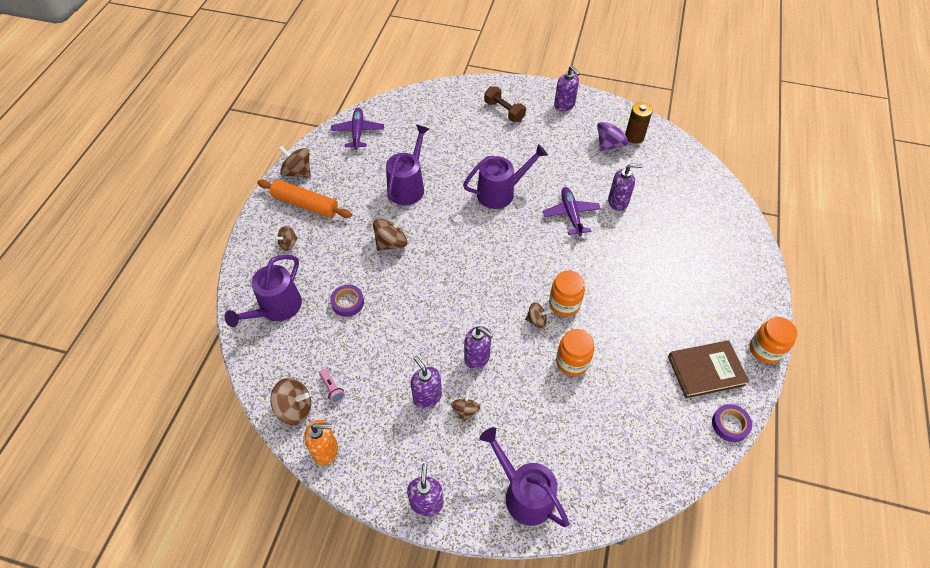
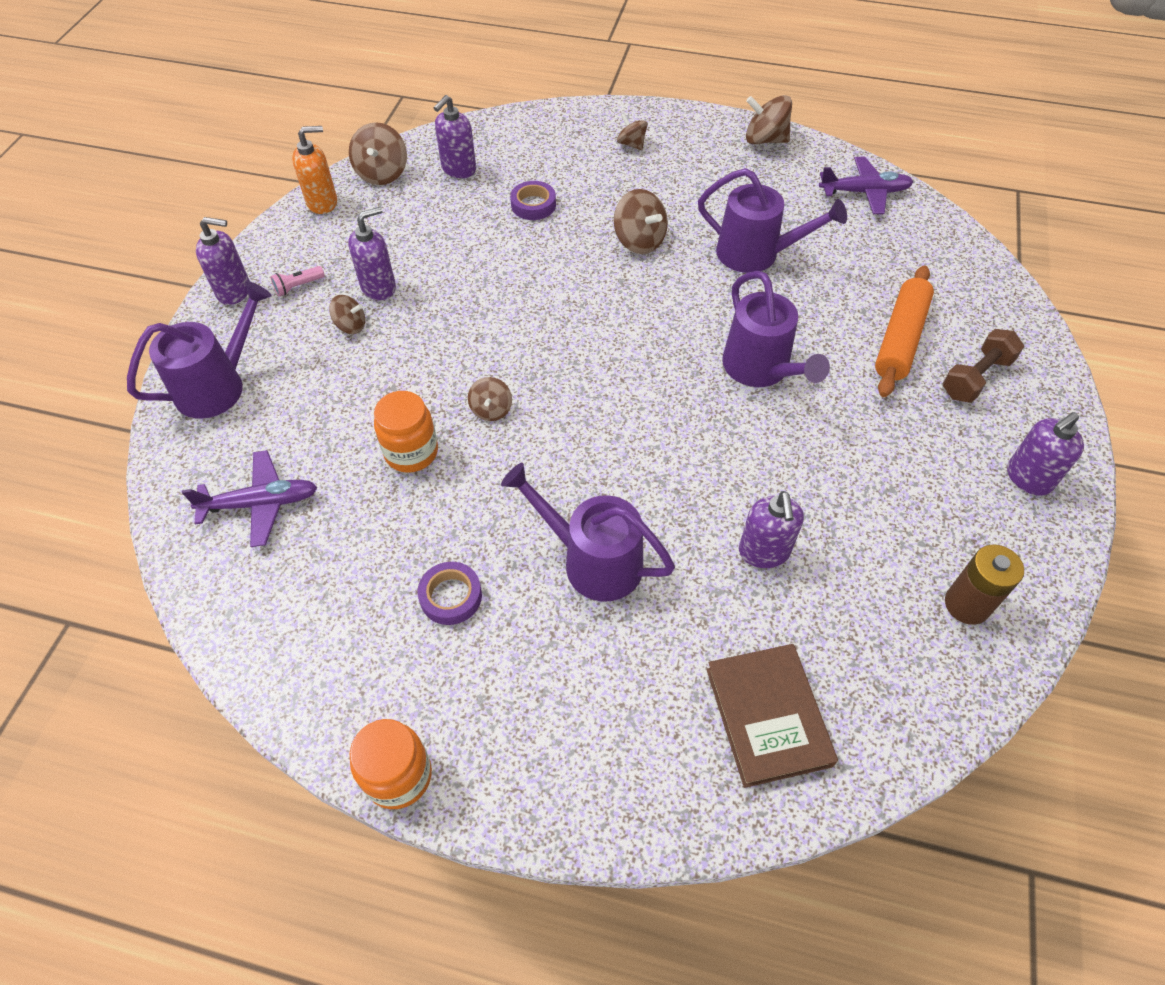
camera: 90 degrees right, 0 degrees up
purple watering can [224,255,302,327] -> purple watering can moved to [501,463,675,602]
orange rolling pin [257,180,352,218] -> orange rolling pin moved to [875,266,934,397]
brown spinning top [278,146,311,178] -> brown spinning top turned 105 degrees counterclockwise [746,95,792,144]
orange soap dispenser [304,420,338,466] -> orange soap dispenser turned 105 degrees counterclockwise [292,126,337,214]
pink flashlight [319,369,345,403] -> pink flashlight moved to [270,266,325,296]
purple soap dispenser [464,326,493,369] -> purple soap dispenser moved to [434,95,476,178]
purple plane [543,187,601,236] -> purple plane moved to [182,450,317,547]
orange jar [549,271,585,316] -> none
purple spinning top [597,117,628,152] -> none
brown book [668,340,749,398] -> brown book moved to [706,644,838,788]
purple tape [712,404,752,442] -> purple tape moved to [417,562,482,625]

